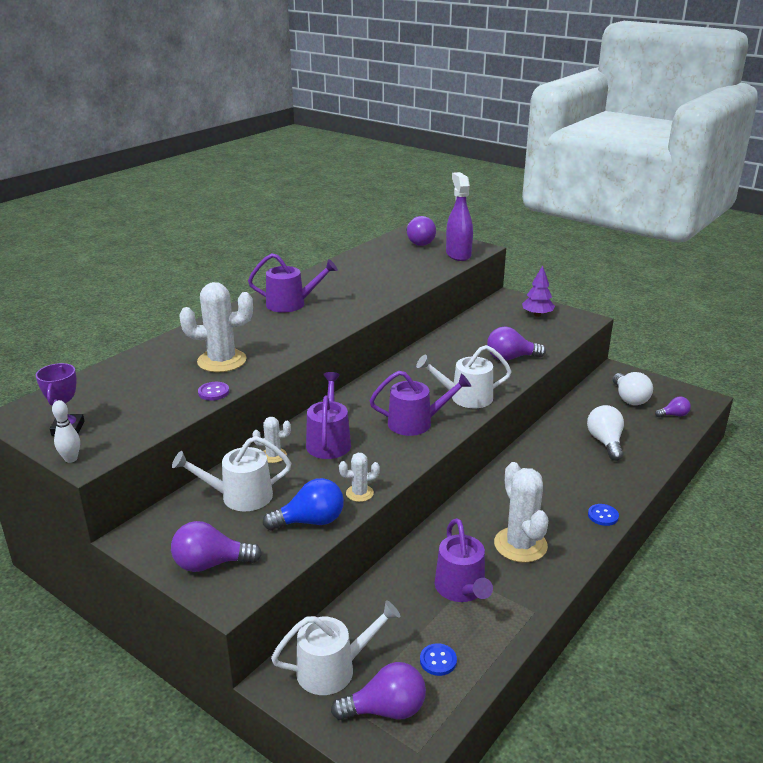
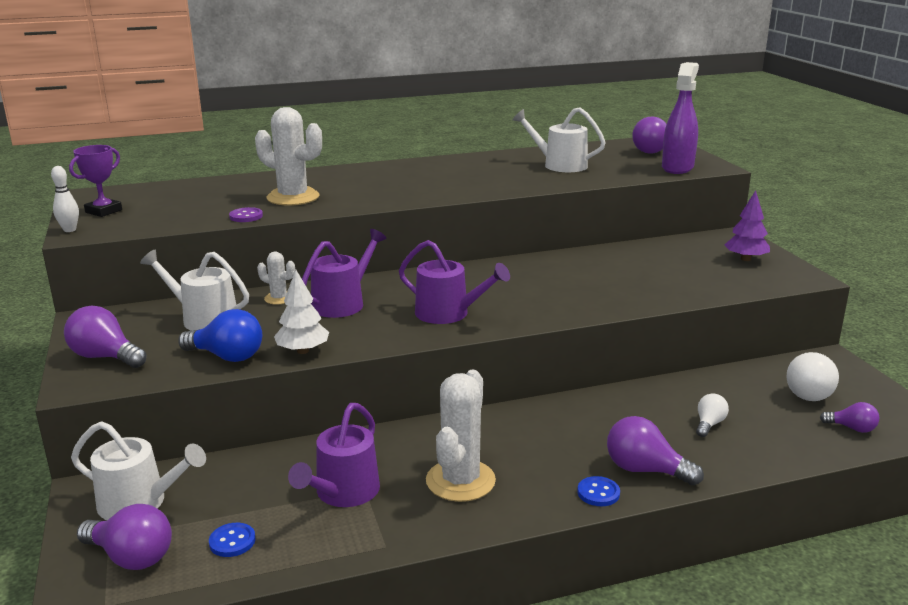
camera: 35 degrees right, 5 degrees down
purple watering can [248,253,338,313] -> none
white cactus [339,453,380,502] -> white tree [274,270,329,354]
white watering can [416,345,512,408] -> white watering can moved to [513,107,606,172]
purple light bulb [487,326,546,361] -> purple light bulb moved to [607,416,704,485]
white light bulb [587,405,624,461] -> white light bulb [696,393,729,437], size x0.59

